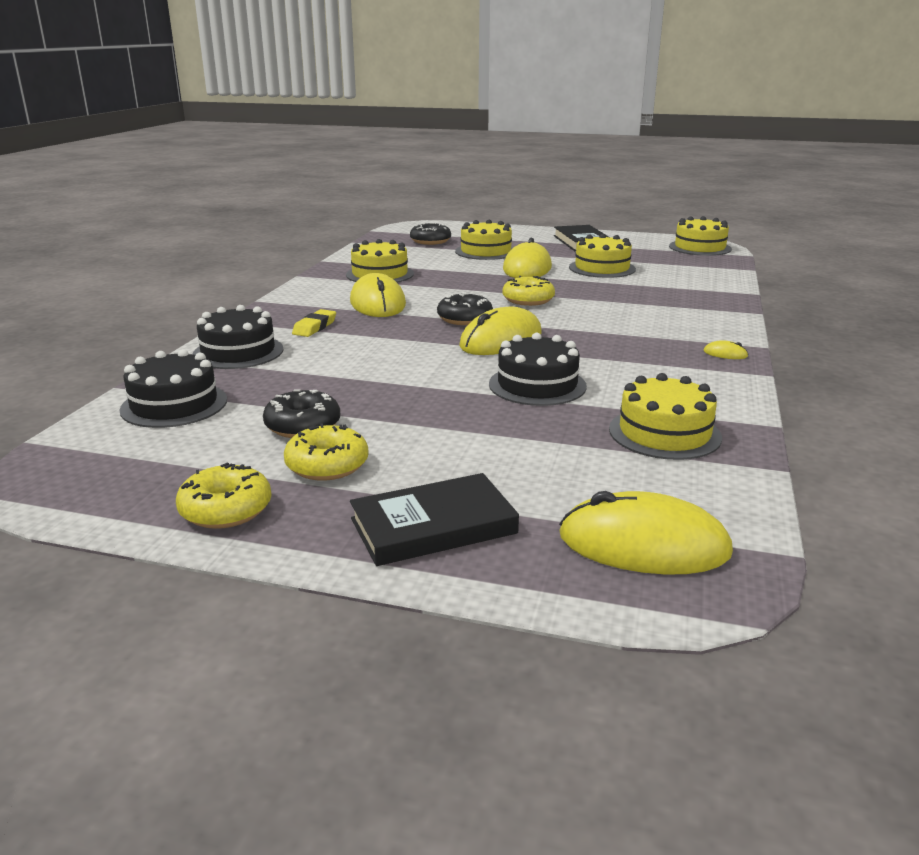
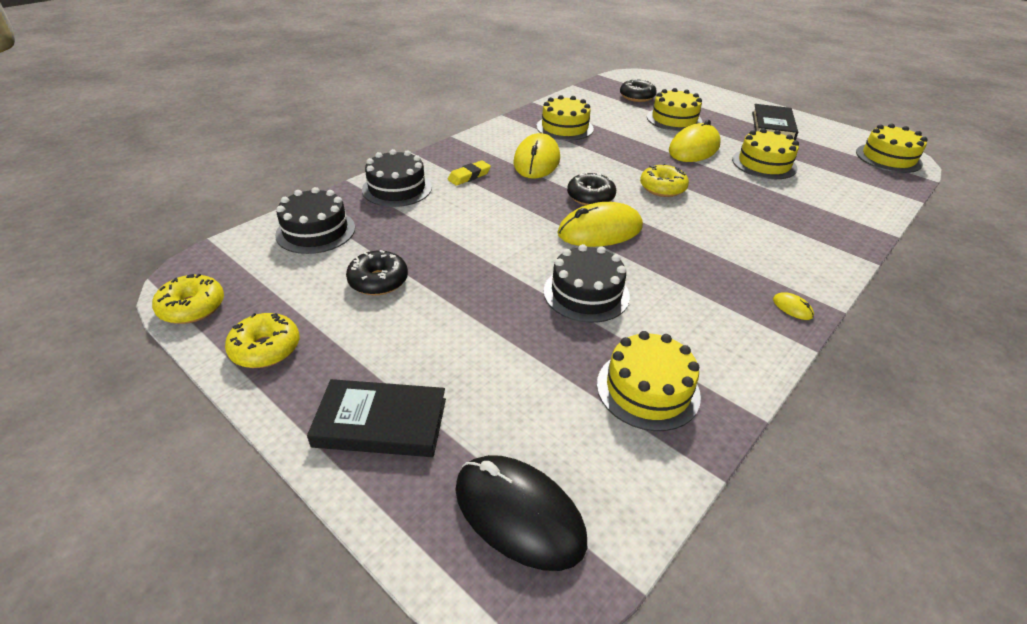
camera: 25 degrees right, 15 degrees up
yellow donut [284,423,369,481] -> yellow donut moved to [152,274,224,324]
yellow mouse [559,491,733,575] -> black mouse [455,455,587,571]

